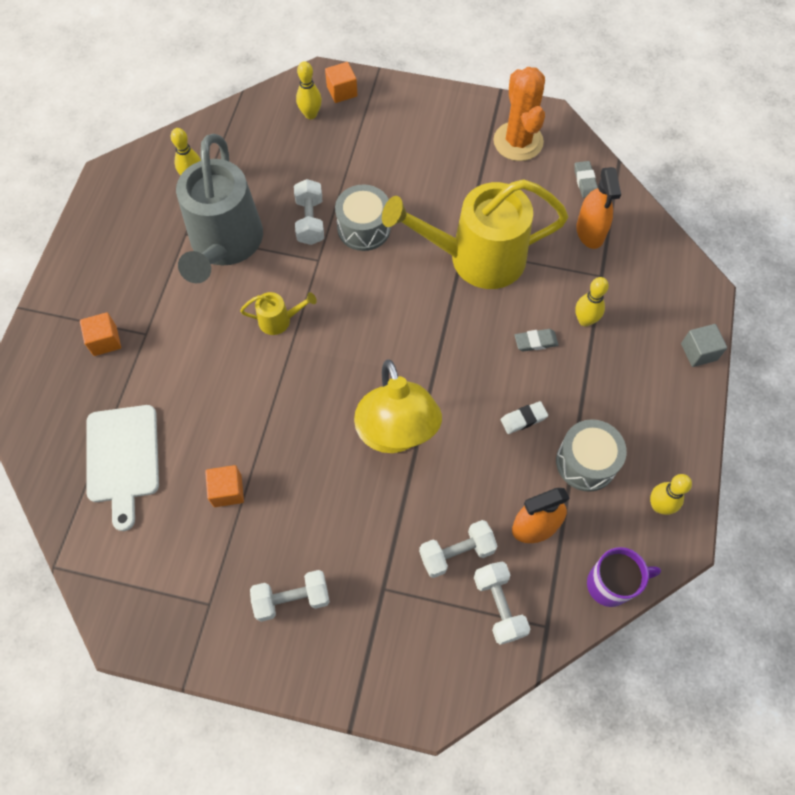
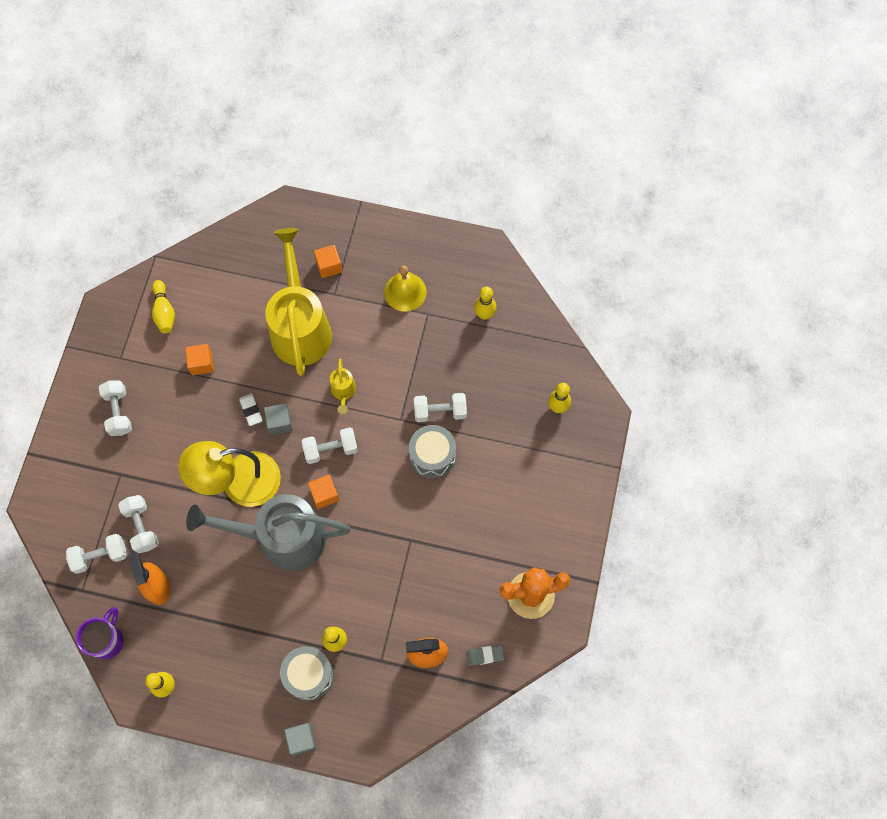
camera: 90 degrees right, 5 degrees up
white cutting board [86,405,159,531] -> none
grey watering can [176,134,263,283] -> grey watering can moved to [186,494,351,571]
orange cube [325,62,357,103] -> orange cube moved to [308,475,339,509]
yellow watering can [382,179,568,289] -> yellow watering can moved to [265,228,332,376]
white eraser [500,401,548,434] -> white eraser moved to [239,393,262,426]
grey eraser [515,329,558,351] -> none
grey drum [556,419,627,492] -> grey drum moved to [280,646,333,701]
purple mug [587,547,661,607] -> purple mug turned 150 degrees counterclockwise [76,607,124,659]
none -> yellow bowling pin [152,280,175,333]
none -> grey cube [264,403,293,435]
none -> white dumbbell [302,428,358,464]
none -> yellow bell [384,266,427,312]

